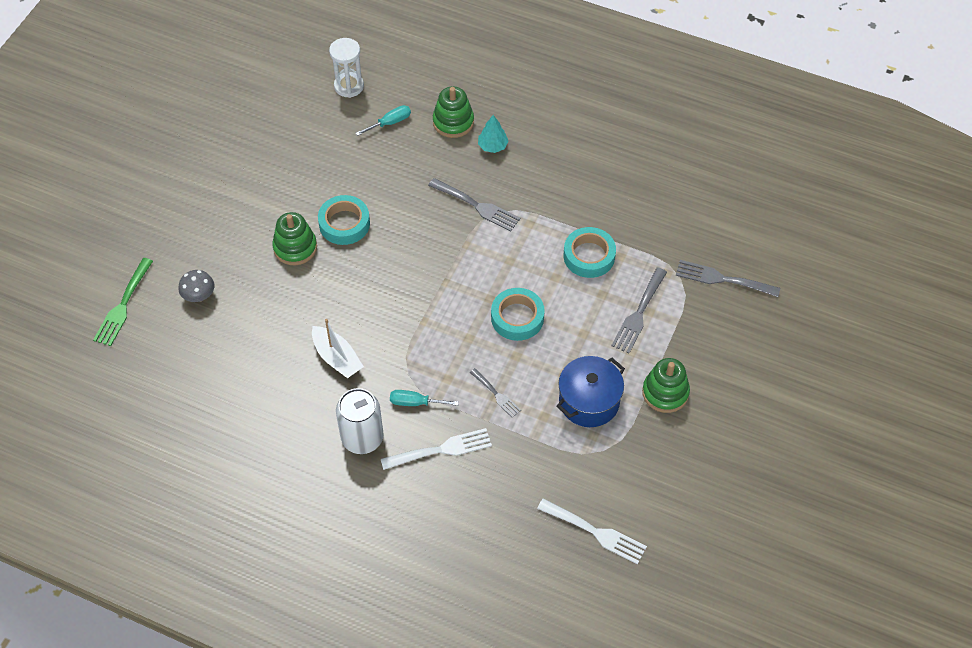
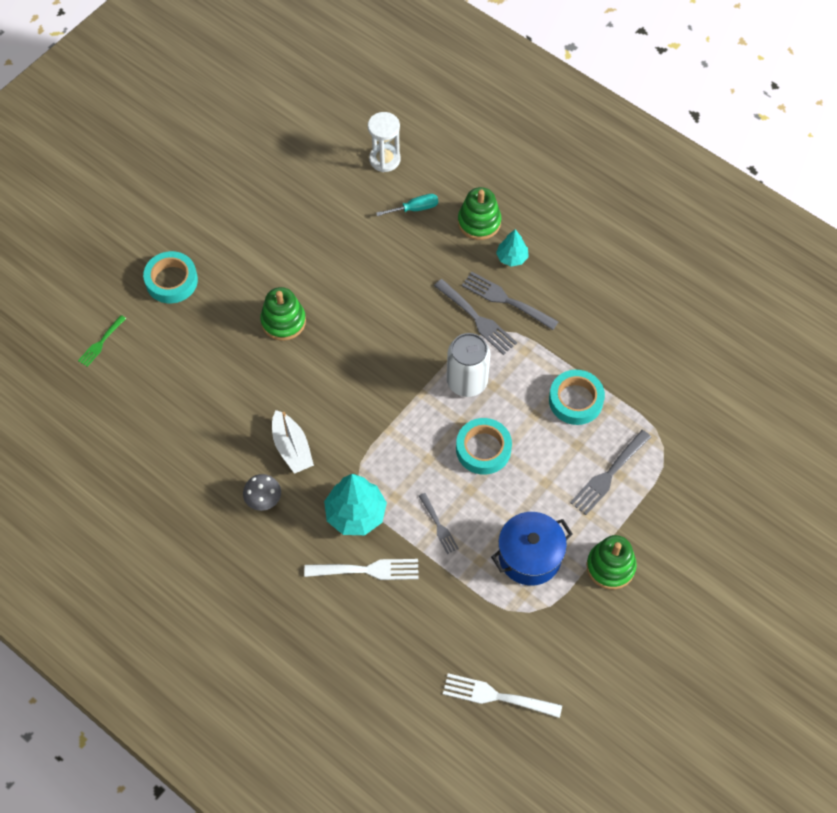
camera: 15 degrees right, 5 degrees up
green fork [93,258,153,346] -> green fork [78,315,126,367], size x0.61
grey mushroom [178,270,214,302] -> grey mushroom moved to [243,474,281,511]
turquoise tape [318,195,370,245] -> turquoise tape moved to [143,251,198,303]
white can [336,388,384,454] -> white can moved to [447,333,490,397]
turquoise screwdriver [390,390,459,406] -> turquoise tree [324,474,387,535]
white fork [537,499,647,564] -> white fork turned 150 degrees clockwise [443,673,562,718]
grey fork [676,260,780,297] -> grey fork moved to [462,272,559,330]

